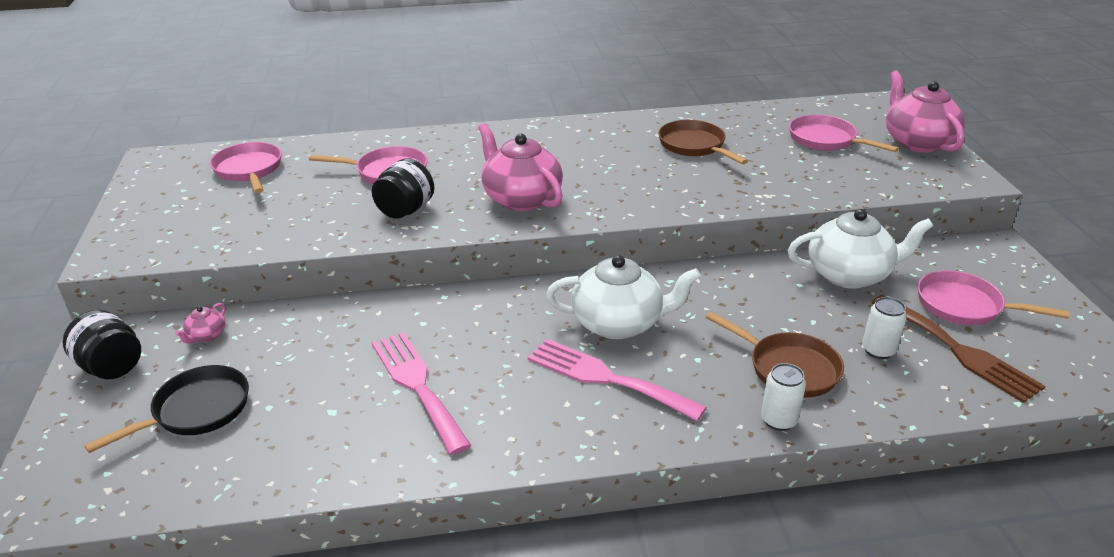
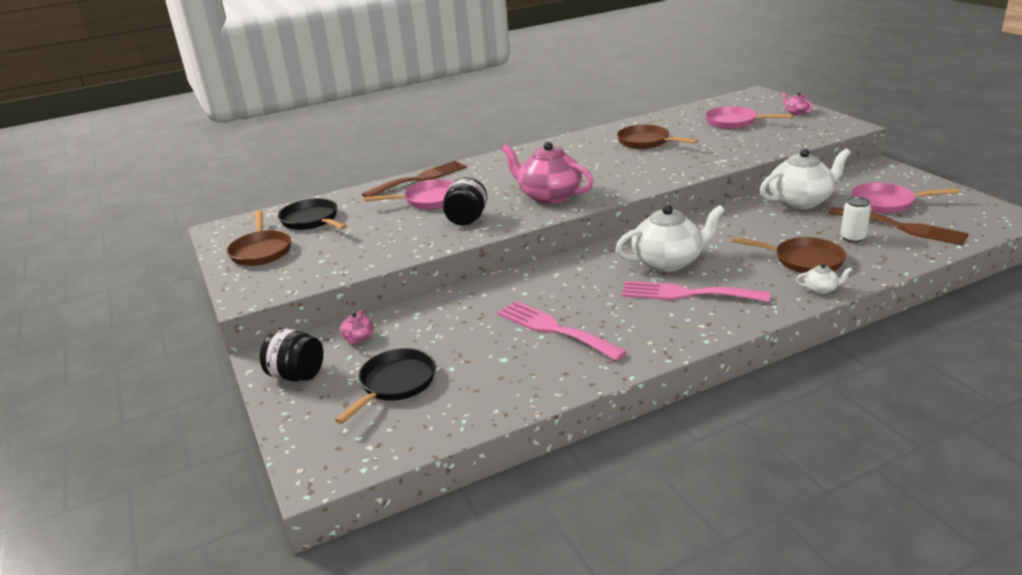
camera: 15 degrees left, 5 degrees down
pink pan [210,142,282,193] -> black pan [278,198,347,230]
white can [761,363,806,431] -> white teapot [795,264,852,294]
pink teapot [886,70,965,153] -> pink teapot [782,92,813,115], size x0.43
none -> brown pan [227,210,291,266]
none -> brown fork [362,160,467,197]

